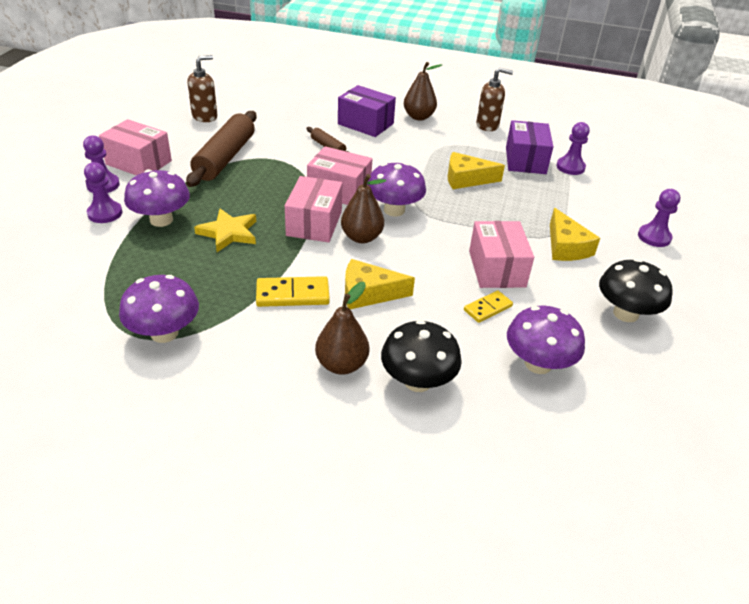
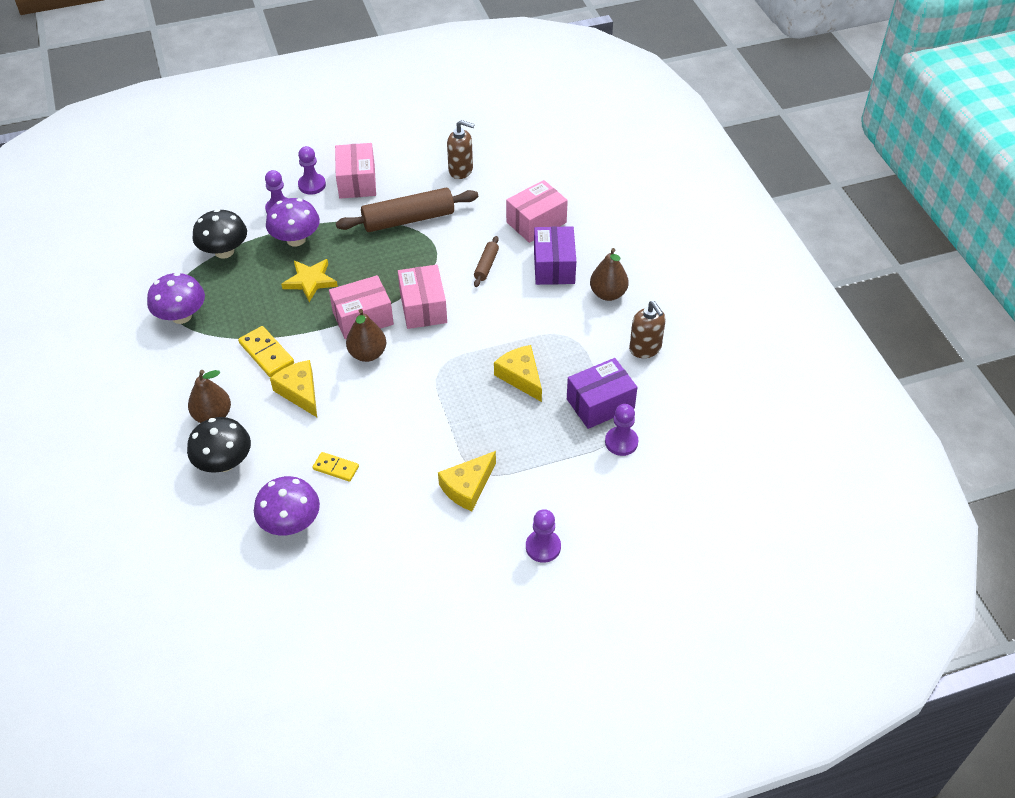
camera: 60 degrees right, 10 degrees up
purple mushroom [367,162,426,217] -> none
pink box [469,221,534,288] -> pink box moved to [506,180,568,243]
black mushroom [599,259,673,322] -> black mushroom moved to [192,209,247,259]

